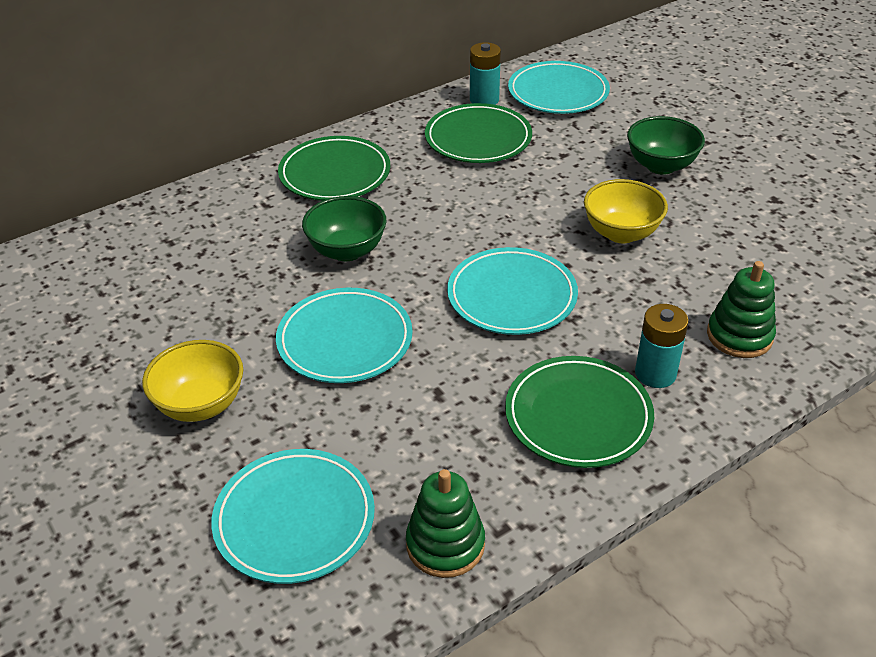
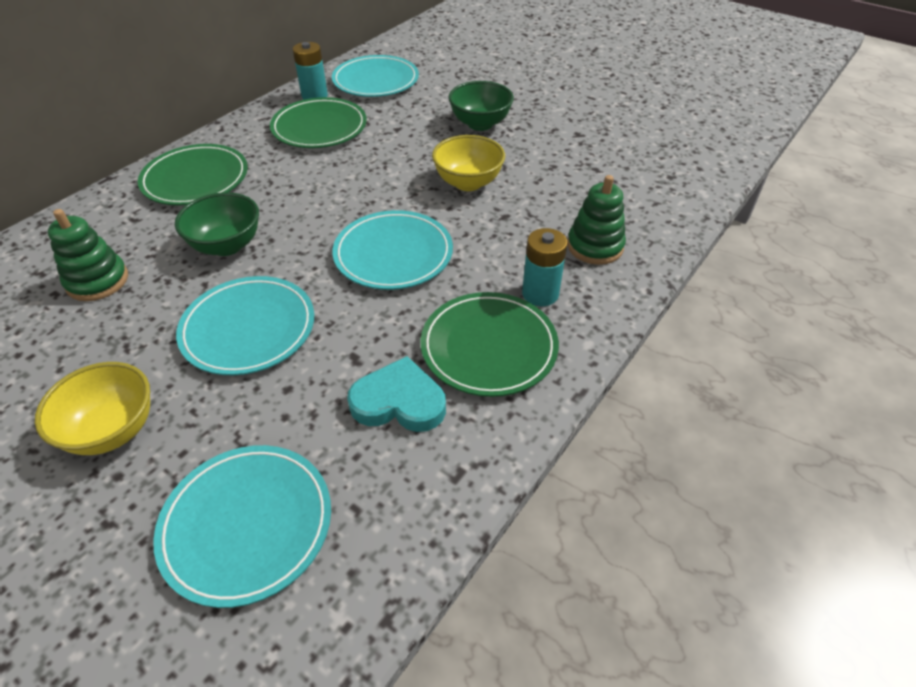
camera: 20 degrees left, 5 degrees up
green stacking toy [406,469,485,578] -> green stacking toy moved to [48,209,128,301]
none -> turquoise heart [347,356,446,432]

